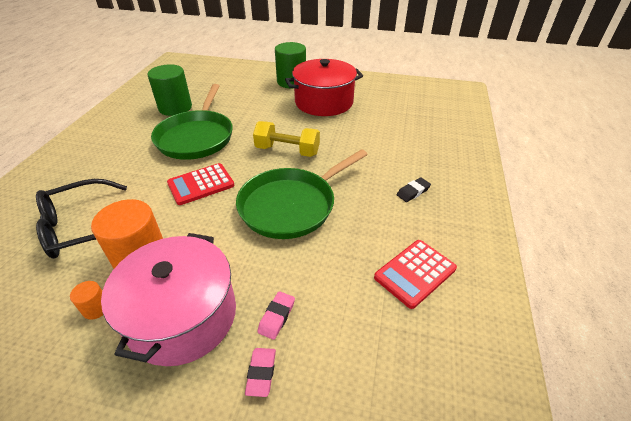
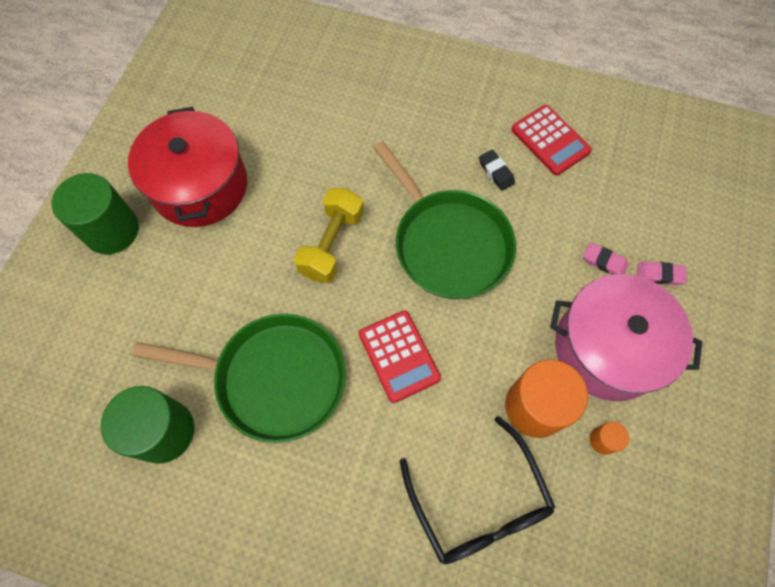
camera: 85 degrees left, 25 degrees up
black eraser [397,177,431,202] -> black eraser moved to [479,150,515,191]

